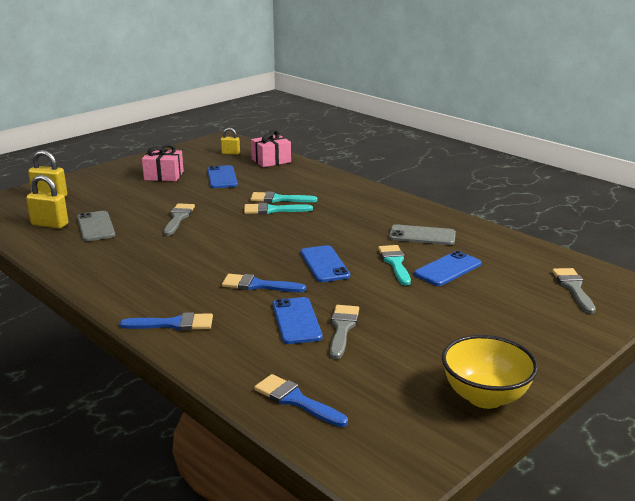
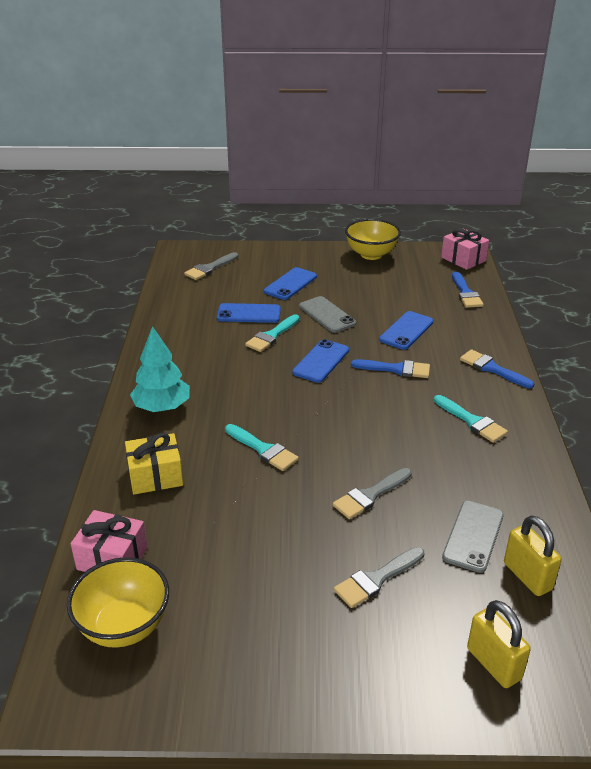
camera: 135 degrees left, 10 degrees up
pink gift [142,145,184,181] -> pink gift moved to [441,228,489,270]
blue phone [207,165,238,188] -> blue phone moved to [264,267,317,300]
yellow padlock [221,128,240,155] -> yellow bowl [67,557,169,648]
blue brush [222,274,306,292] -> blue brush turned 45 degrees counterclockwise [351,359,430,378]
turquoise brush [250,191,318,203] -> turquoise brush moved to [434,395,508,443]
grey brush [330,305,359,359] -> grey brush moved to [334,547,424,608]
grey phone [389,224,456,245] -> grey phone moved to [299,296,356,333]
none -> yellow gift [125,433,183,494]
none -> turquoise tree [130,326,190,412]

